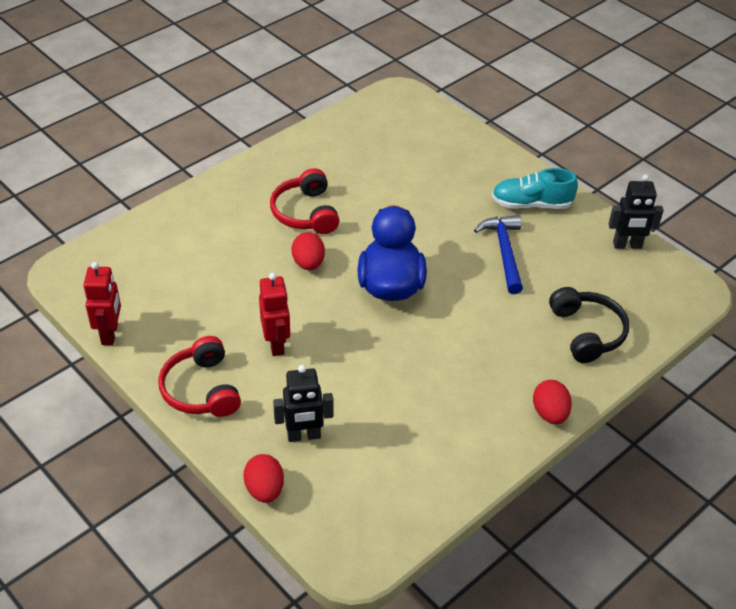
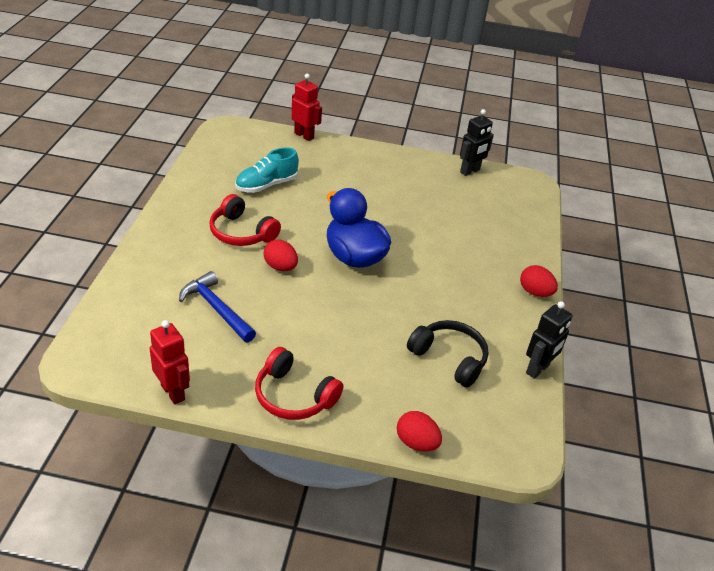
camera: 40 degrees left, 5 degrees down
red robot [259,273,290,356] -> red robot moved to [292,74,322,141]
black robot [273,365,333,442] -> black robot moved to [526,301,573,379]
blue hammer [474,215,523,294] -> blue hammer moved to [179,271,256,342]
turquoise shoe [492,168,578,209] -> turquoise shoe moved to [235,147,299,193]
black headphones [549,287,629,363] -> black headphones moved to [407,320,489,388]

